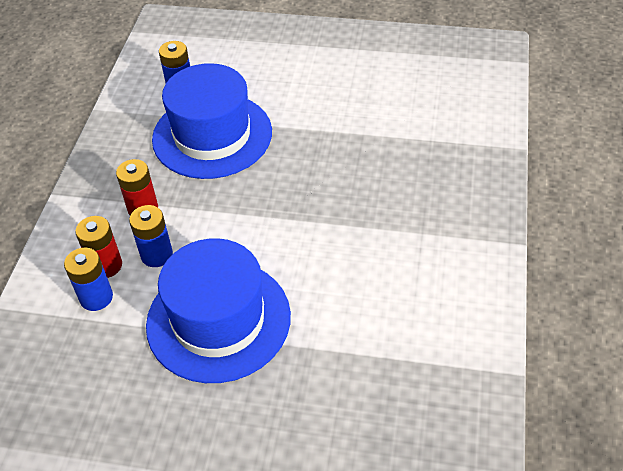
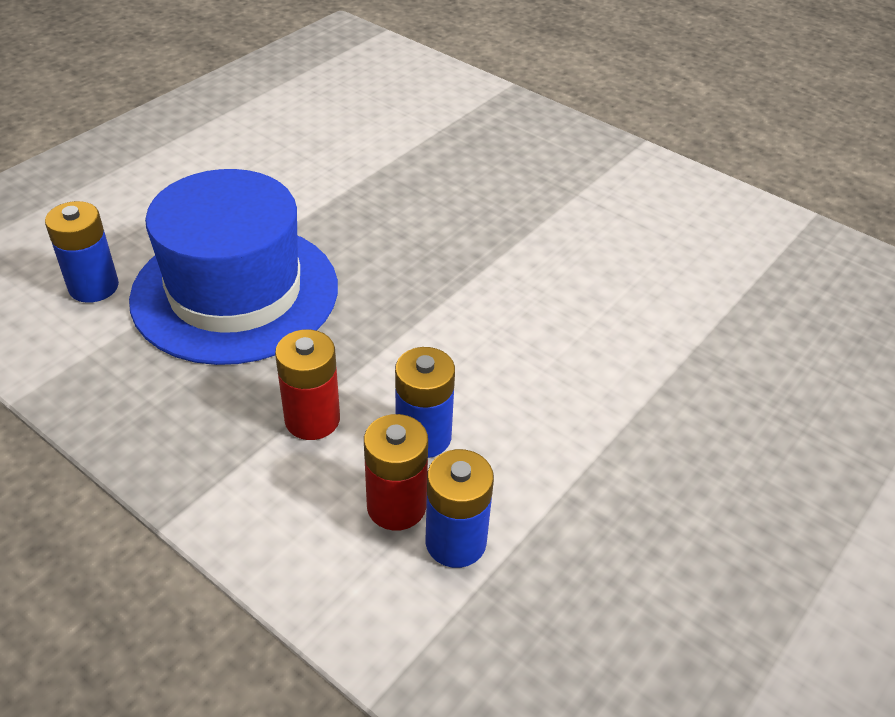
camera: 65 degrees left, 5 degrees down
blue hat [146,238,291,383] -> none

